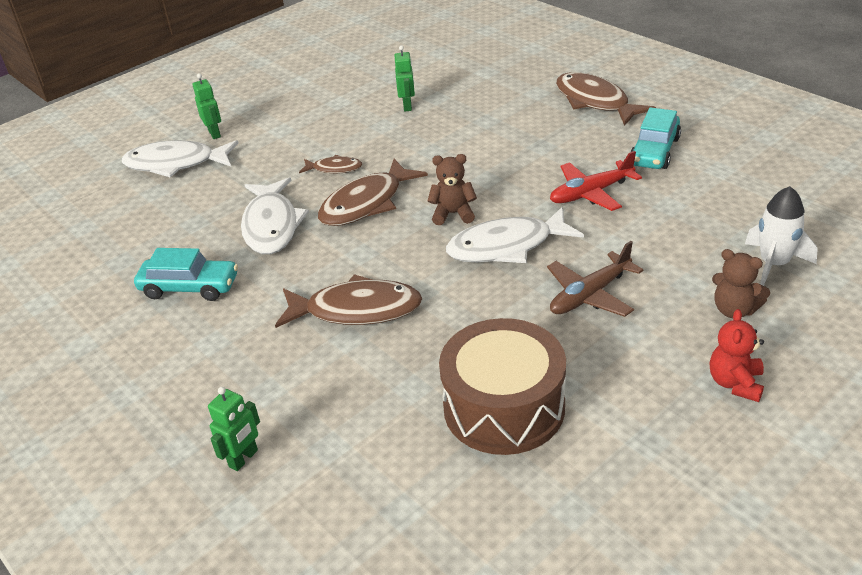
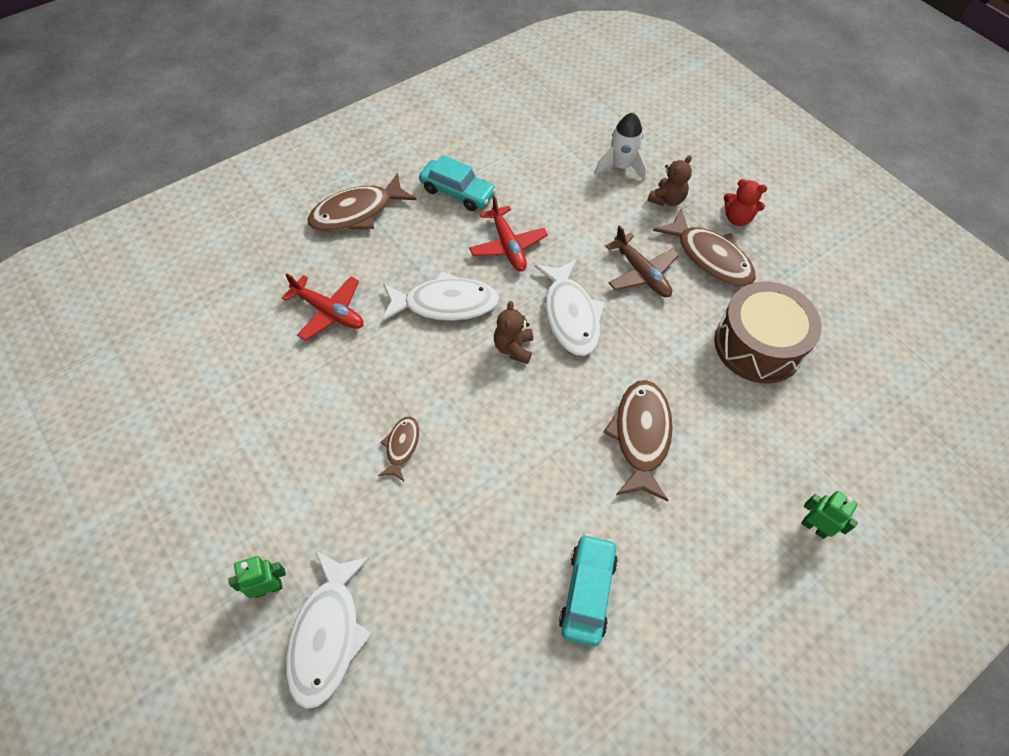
camera: 90 degrees left, 20 degrees up
white fish [241,178,309,254] -> white fish moved to [382,271,500,321]
brown fish [318,159,428,226] -> brown fish moved to [653,209,756,287]
green robot [394,45,415,111] -> none
none -> red plane [282,273,364,341]

